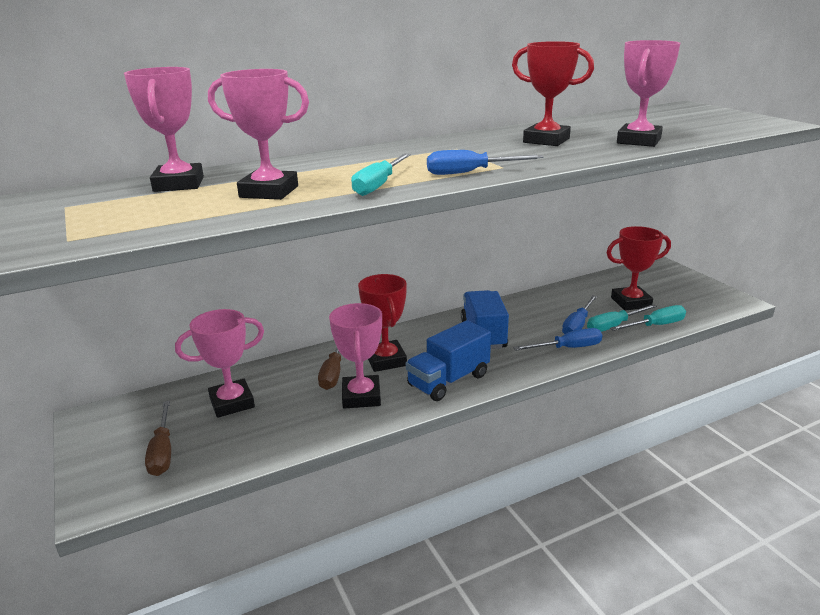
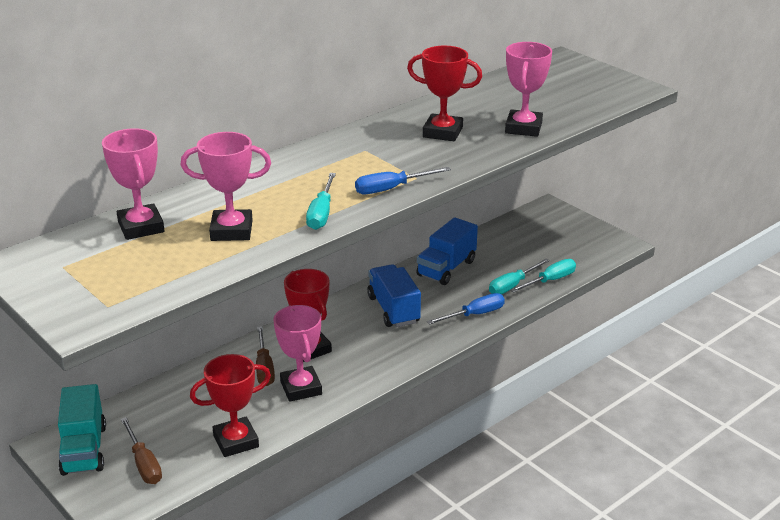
camera: 15 degrees left, 5 degrees up
pink trophy [175,309,264,418] -> none
blue truck [406,320,491,401] -> blue truck moved to [416,217,478,285]
blue screwdriver [562,295,597,334] -> none
red trophy [606,226,671,310] -> red trophy moved to [190,354,271,457]
none -> turquoise truck [58,384,106,476]

